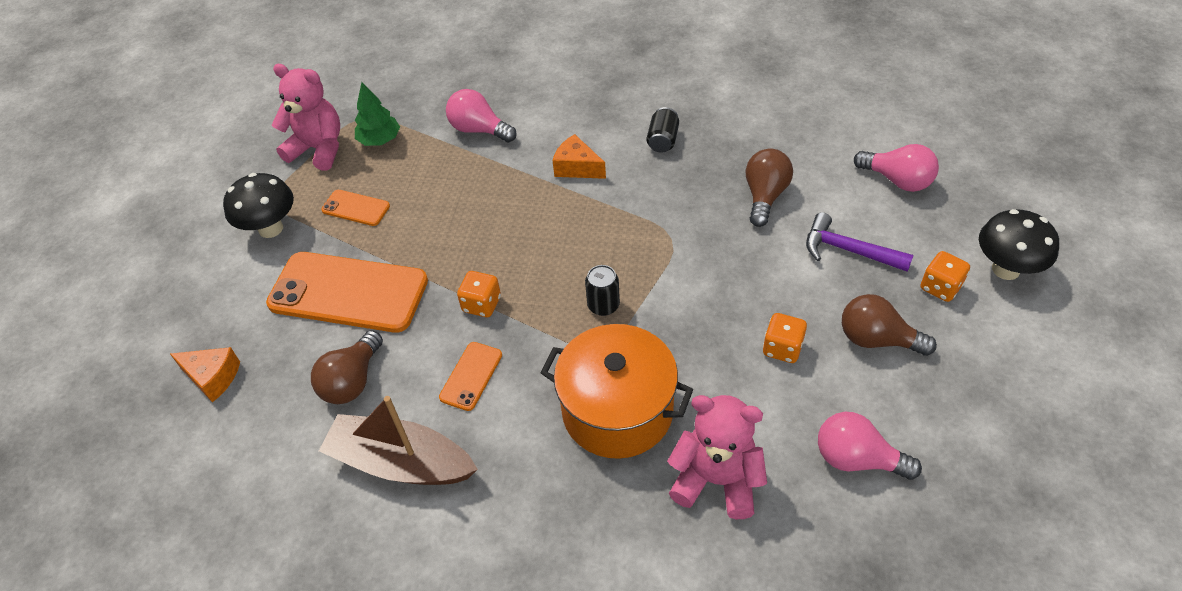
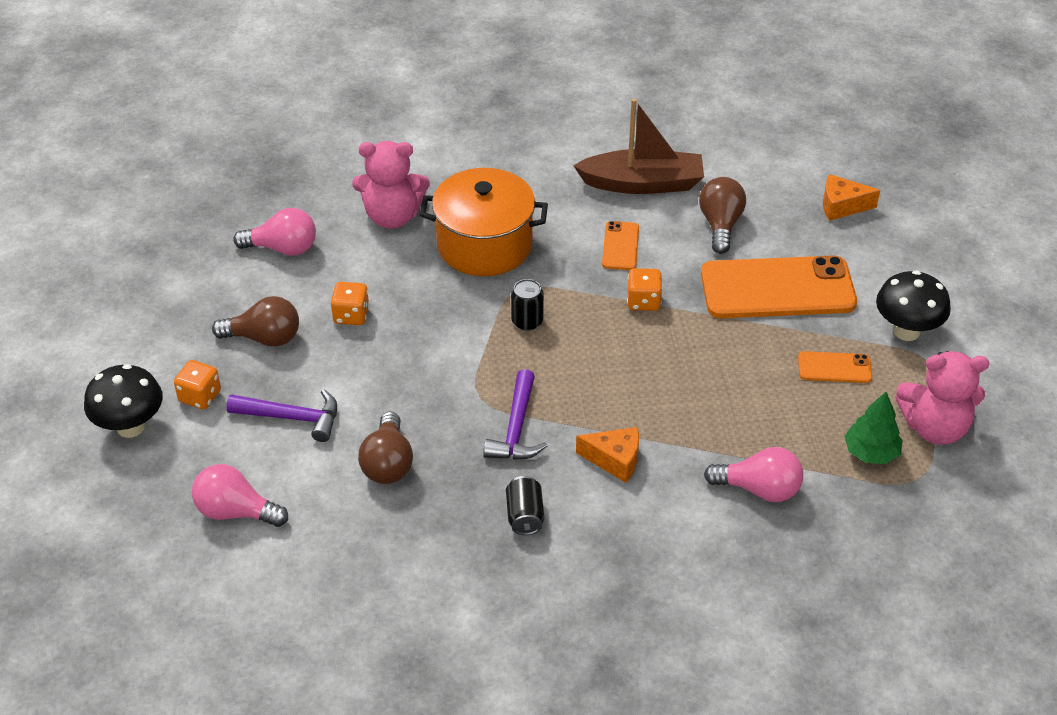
camera: 160 degrees right, 5 degrees down
none -> purple hammer [483,369,547,460]

